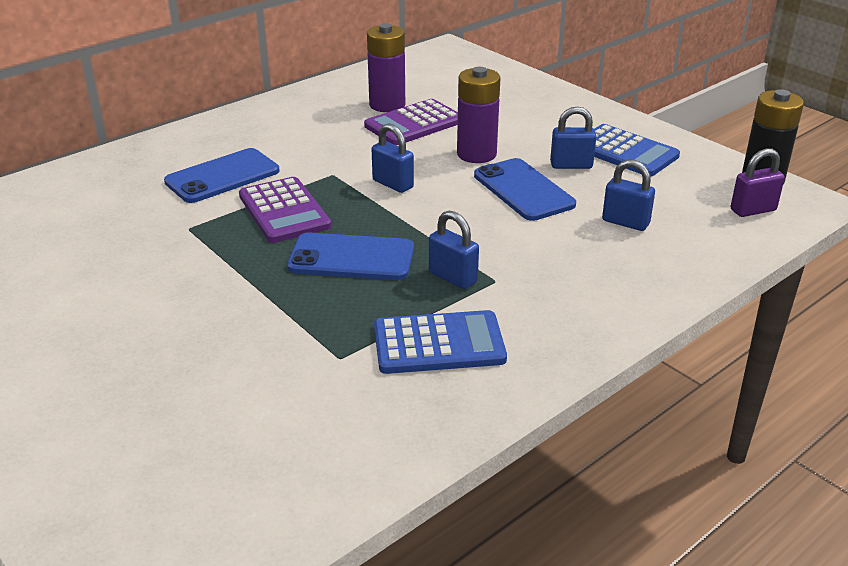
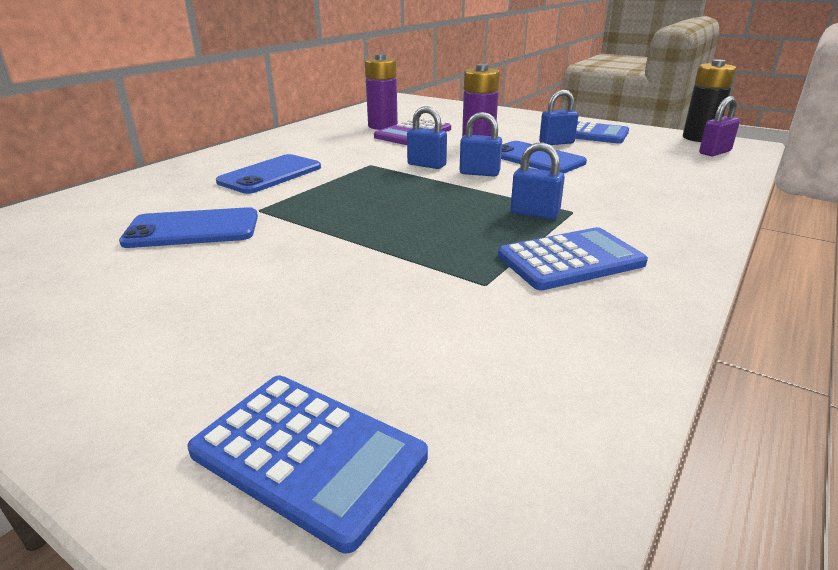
camera: 15 degrees left, 5 degrees down
purple calculator [239,177,332,243] -> none
blue phone [287,233,414,280] -> blue phone moved to [119,207,258,248]
blue padlock [602,159,655,231] -> blue padlock moved to [460,112,502,177]
none -> blue calculator [187,376,428,553]

